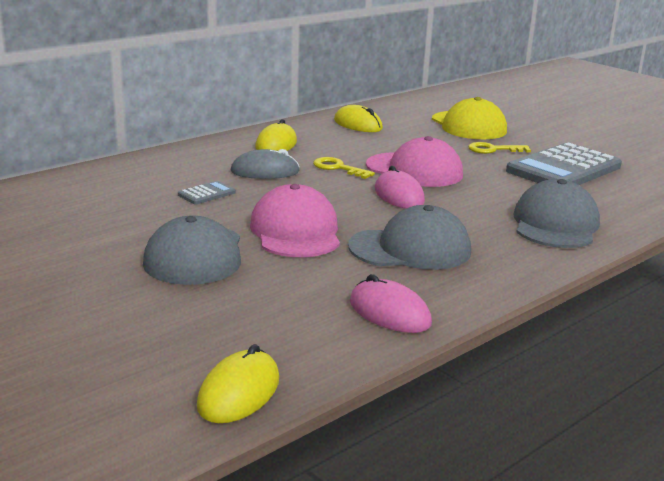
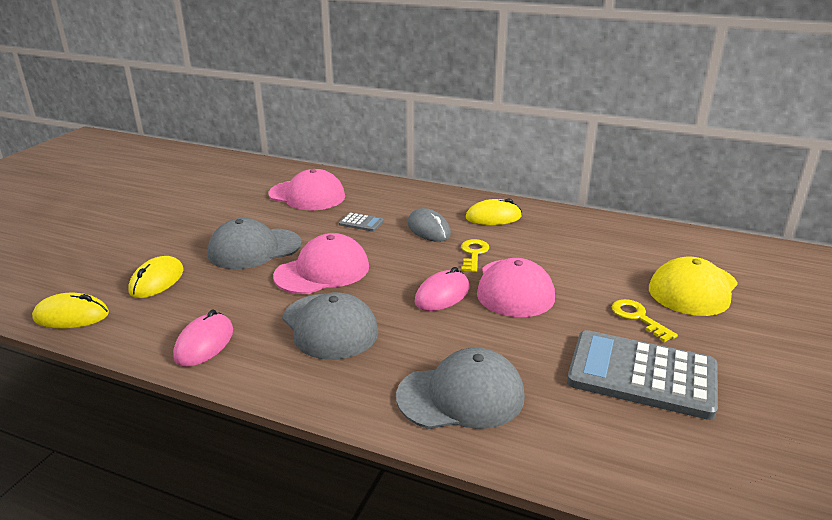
camera: 65 degrees right, 5 degrees up
yellow mouse [334,105,383,132] -> yellow mouse moved to [128,256,183,298]
none -> pink cap [268,169,345,210]

